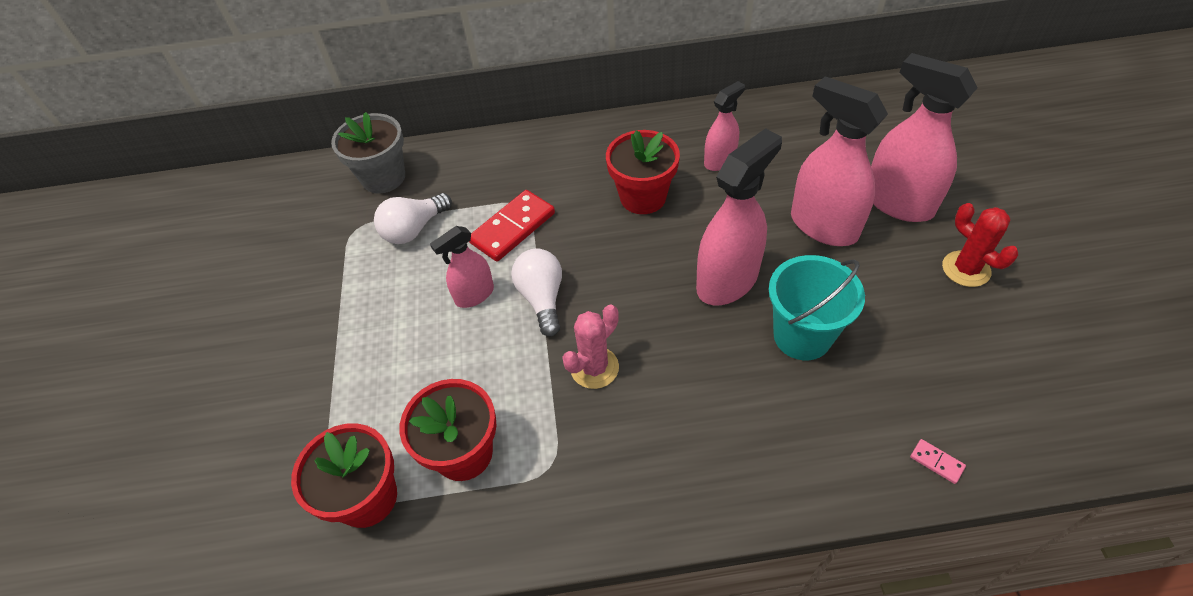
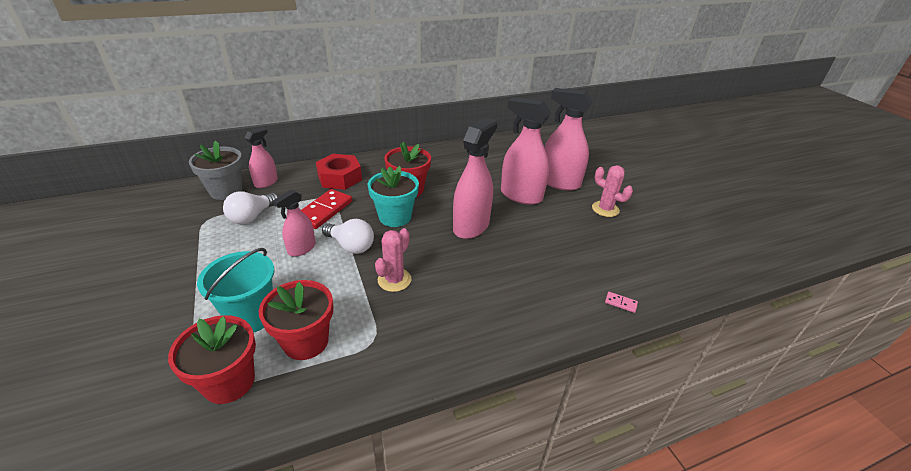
camera: 20 degrees left, 15 degrees down
white light bulb [511,248,562,337] -> white light bulb turned 150 degrees clockwise [322,219,374,254]
pink spray bottle [704,81,745,171] -> pink spray bottle moved to [245,127,278,188]
turquoise bucket [769,255,865,360] -> turquoise bucket moved to [197,248,275,333]
red cactus [942,203,1018,287] -> pink cactus [592,165,633,217]
none -> red nut [316,154,362,190]
none -> turquoise flower pot [368,166,419,227]

